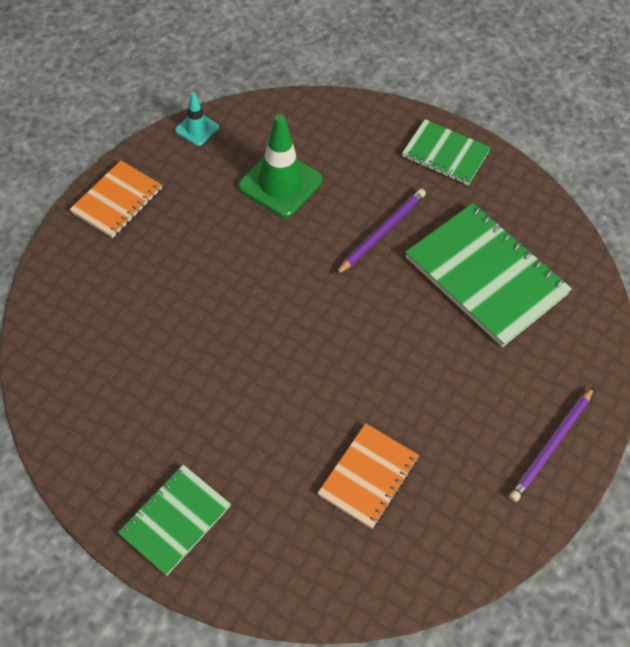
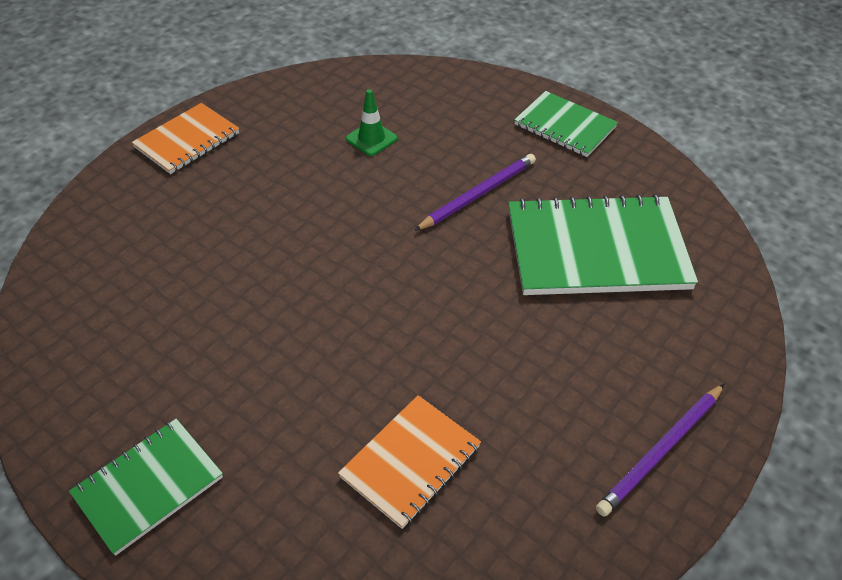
camera: 10 degrees right, 10 degrees down
turquoise traffic cone [175,92,219,146] -> none
green traffic cone [238,114,322,217] -> green traffic cone [346,89,398,156], size x0.54
green notebook [405,203,572,347] -> green notebook turned 60 degrees counterclockwise [508,194,698,295]

